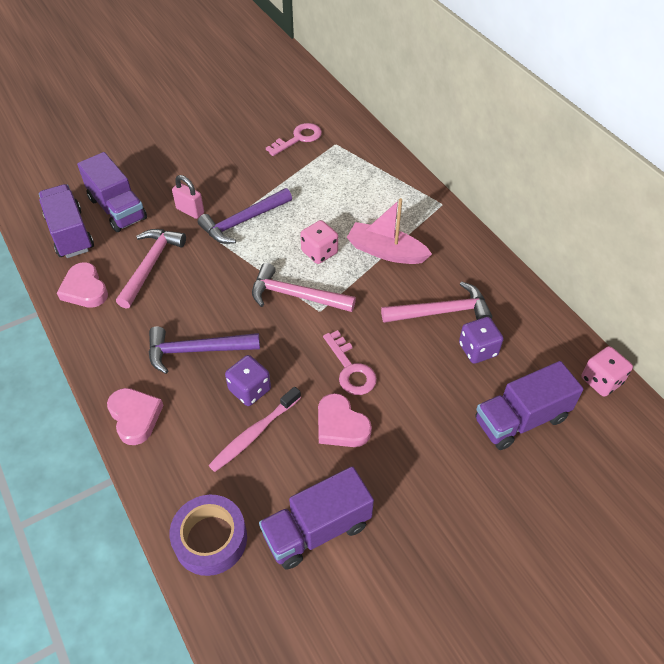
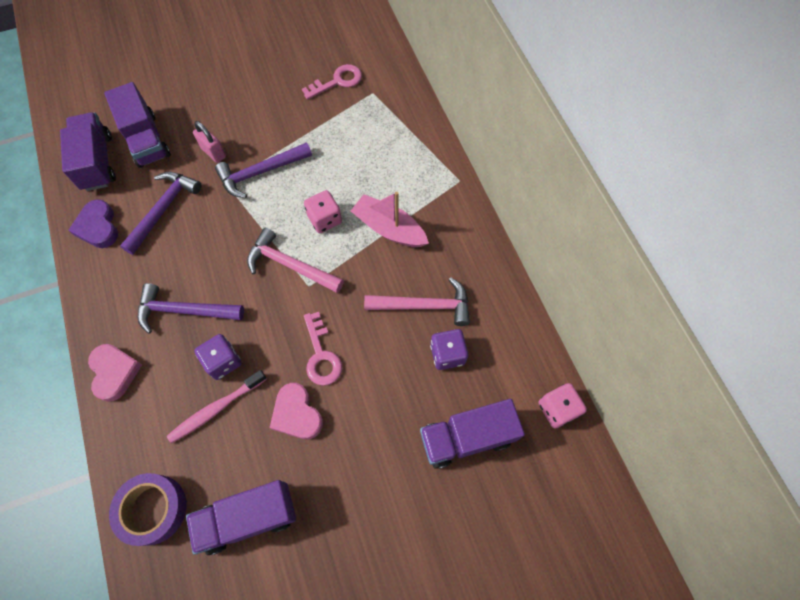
camera: 10 degrees right, 15 degrees up
pink heart [57,262,108,308] -> purple heart [68,199,118,248]
pink hammer [116,229,186,309] -> purple hammer [120,172,201,255]

